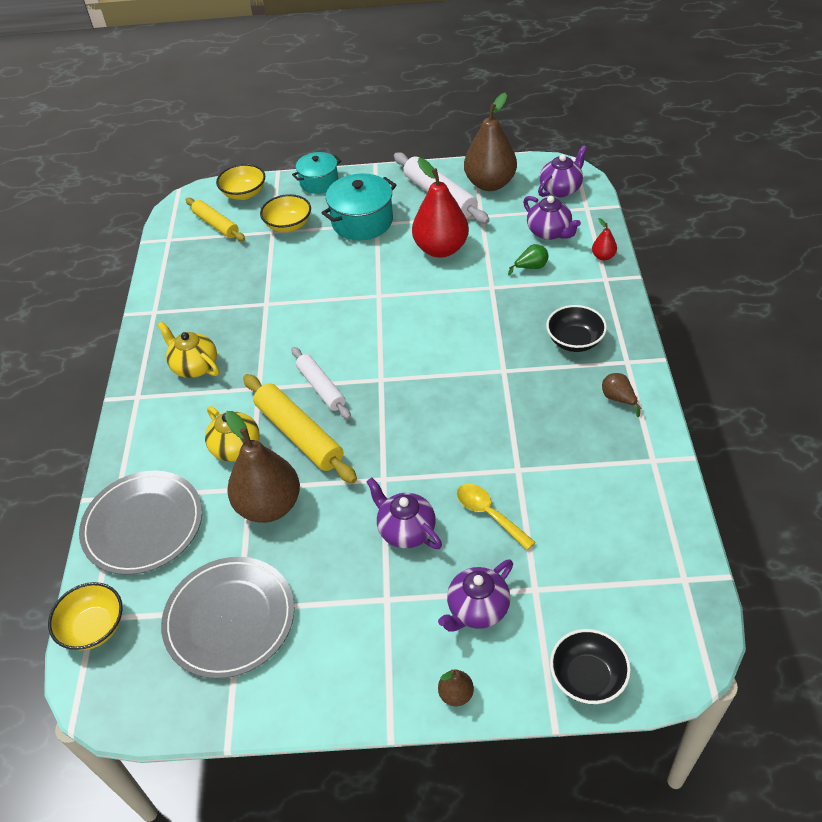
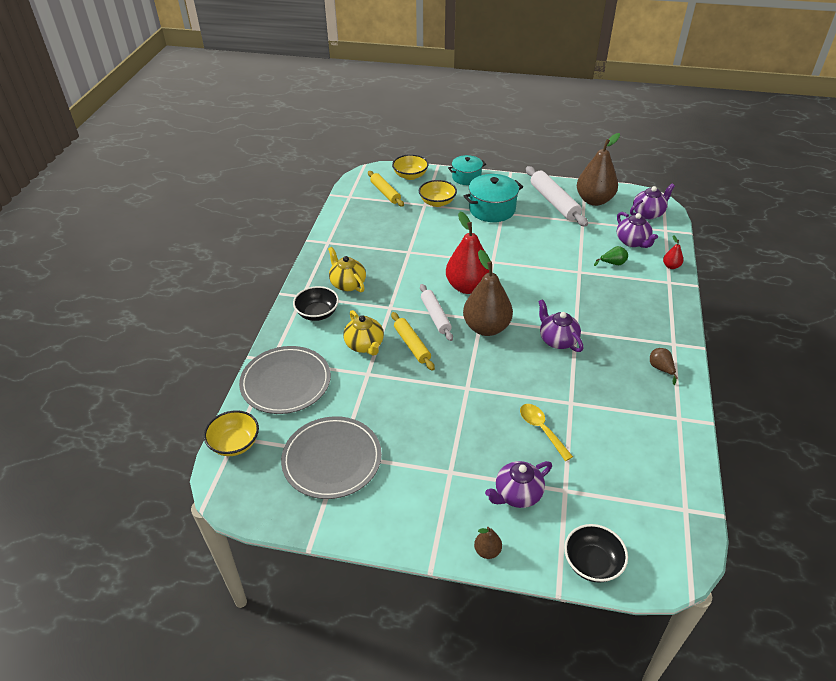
camera: 10 degrees right, 5 degrees down
brown pear [225,411,300,523] -> brown pear moved to [463,250,513,336]
yellow rolling pin [243,374,357,483] -> yellow rolling pin [391,312,435,371], size x0.65
purple teapot [366,477,442,549] -> purple teapot moved to [538,299,583,352]
red pear [412,158,469,258] -> red pear moved to [446,212,489,294]
black bowl [546,305,607,352] -> black bowl moved to [293,286,339,321]

